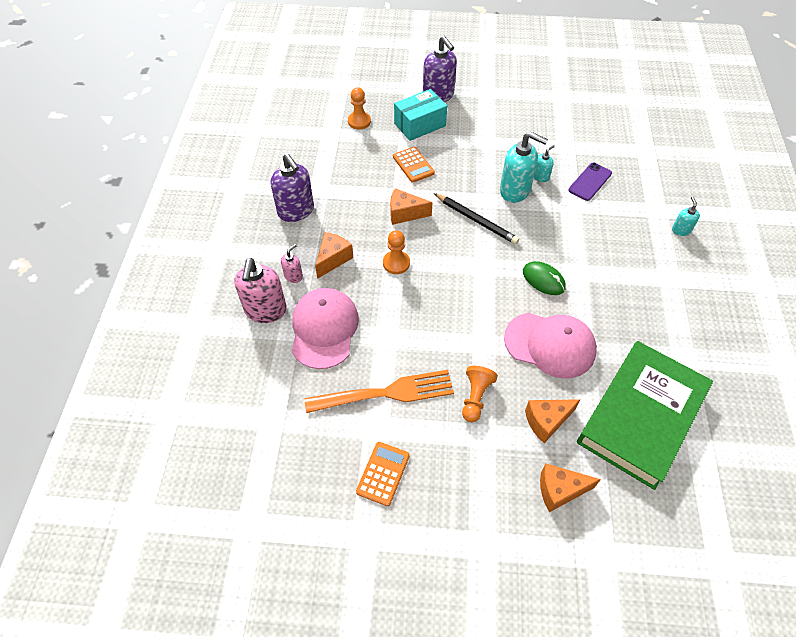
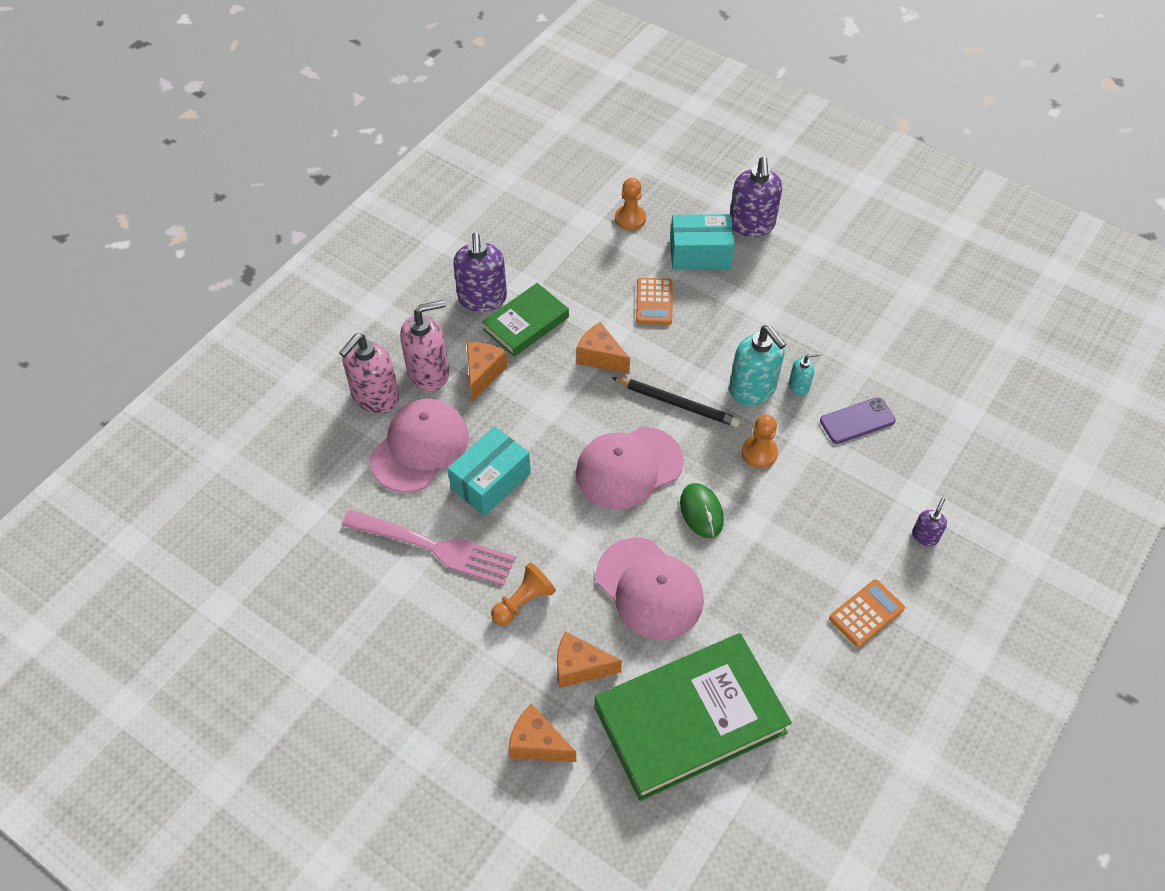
camera: 30 degrees right, 0 degrees up
pink soap dispenser [281,244,303,283] -> pink soap dispenser [400,300,449,391], size x2.01
orange fork [304,370,454,413] -> pink fork [342,510,516,586]
orange cheese [315,232,353,279] -> orange cheese turned 45 degrees counterclockwise [467,342,508,402]
orange calculator [356,442,410,506] -> orange calculator moved to [829,579,905,647]
orange pawn [383,230,410,274] -> orange pawn moved to [742,414,778,468]
black pencil [434,193,519,244] -> black pencil turned 45 degrees counterclockwise [611,377,740,427]
turquoise soap dispenser [672,196,700,236] -> purple soap dispenser [912,498,947,546]
none -> turquoise box [447,426,531,516]
none -> green book [482,283,569,357]
none -> pink cap [576,426,684,509]

